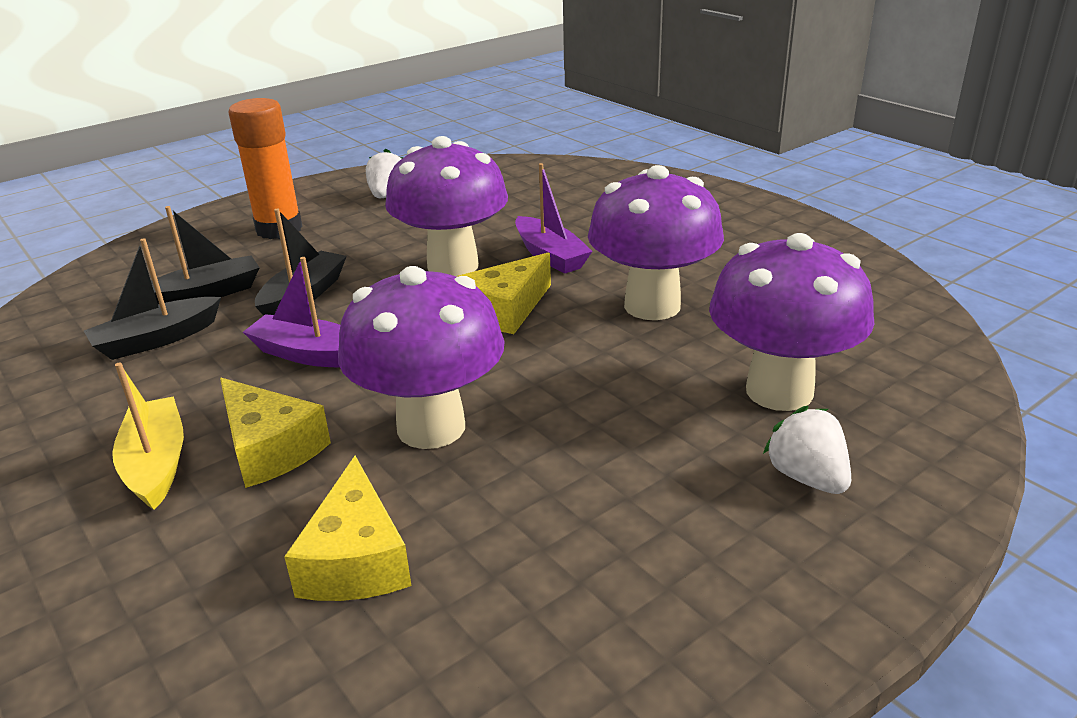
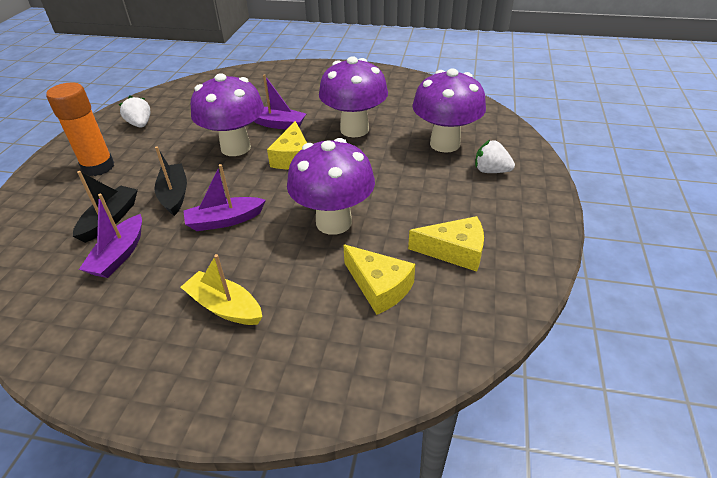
camera: 40 degrees left, 10 degrees up
black boat [84,238,221,360] -> purple boat [79,194,142,278]
yellow cheese [220,378,331,488] -> yellow cheese moved to [408,216,484,272]

